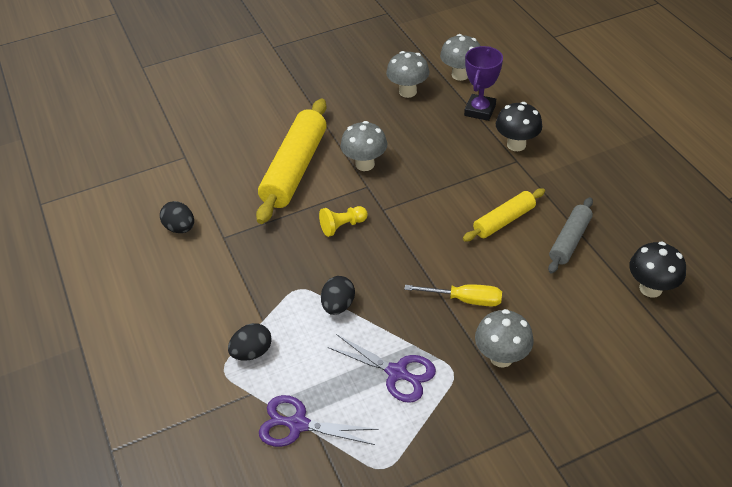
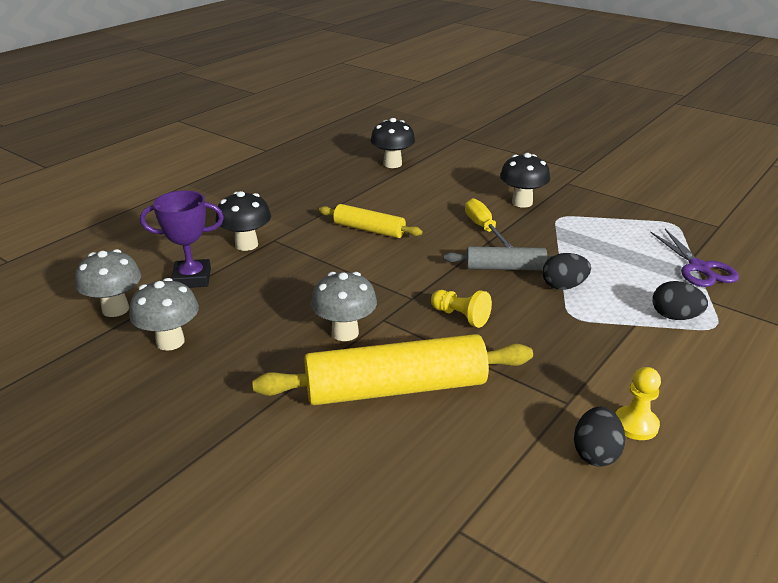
camera: 120 degrees left, 15 degrees down
purple scissors [328,334,436,403] -> none
grey mushroom [475,309,534,368] -> black mushroom [500,153,550,208]
grey rolling pin [548,197,593,273] -> grey rolling pin moved to [444,246,552,271]
none -> yellow pawn [615,367,661,440]

